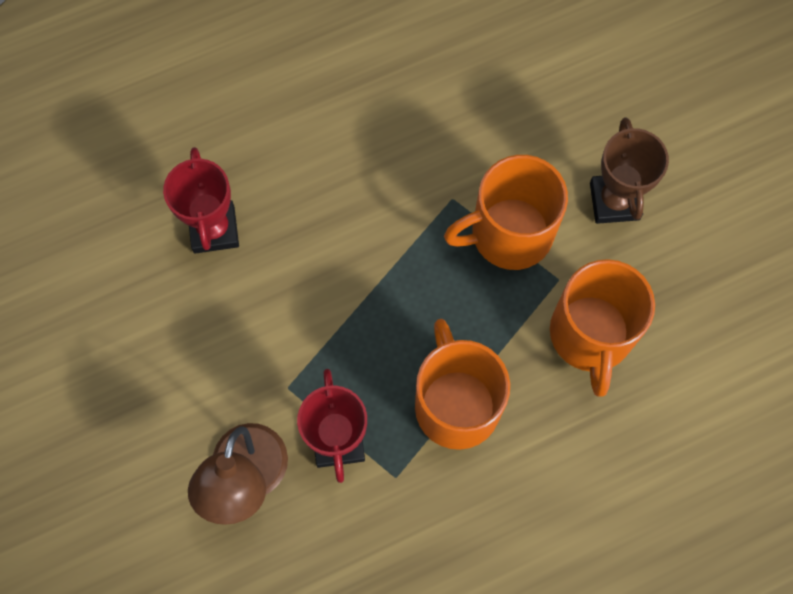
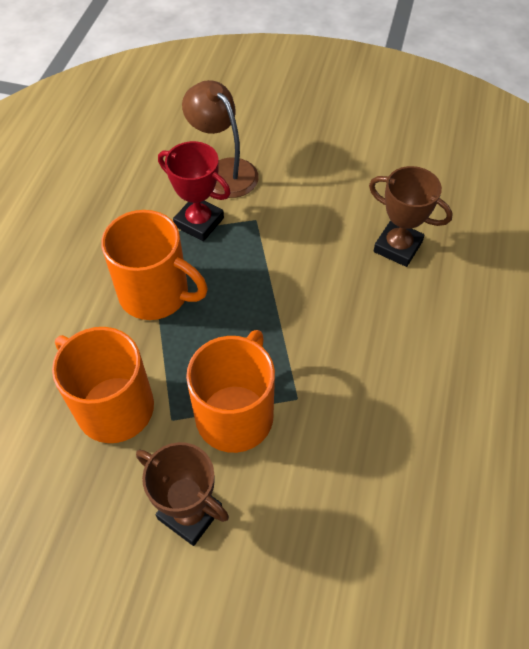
camera: 130 degrees right, 15 degrees down
red trophy [163,147,239,254] -> brown trophy [369,166,453,267]

